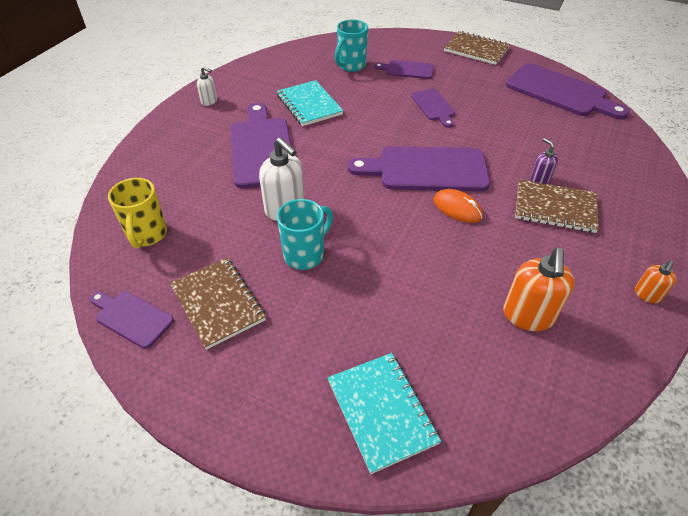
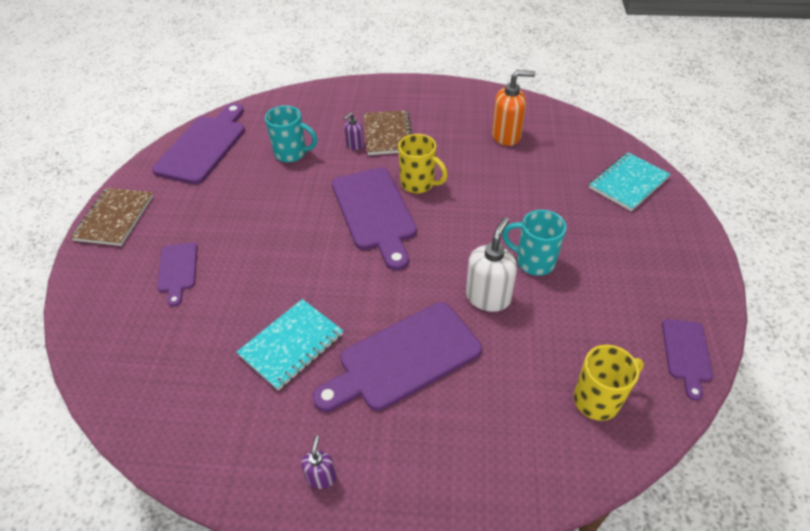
camera: 110 degrees left, 0 degrees up
brown notebook [170,258,266,350] -> none
white soap dispenser [197,66,217,106] -> purple soap dispenser [301,436,336,489]
turquoise mug [335,19,368,72] -> turquoise mug moved to [265,105,317,162]
purple cutting board [411,89,455,128] -> none
orange mouse [433,189,483,223] -> yellow mug [398,134,448,193]
orange soap dispenser [635,261,677,303] -> none

